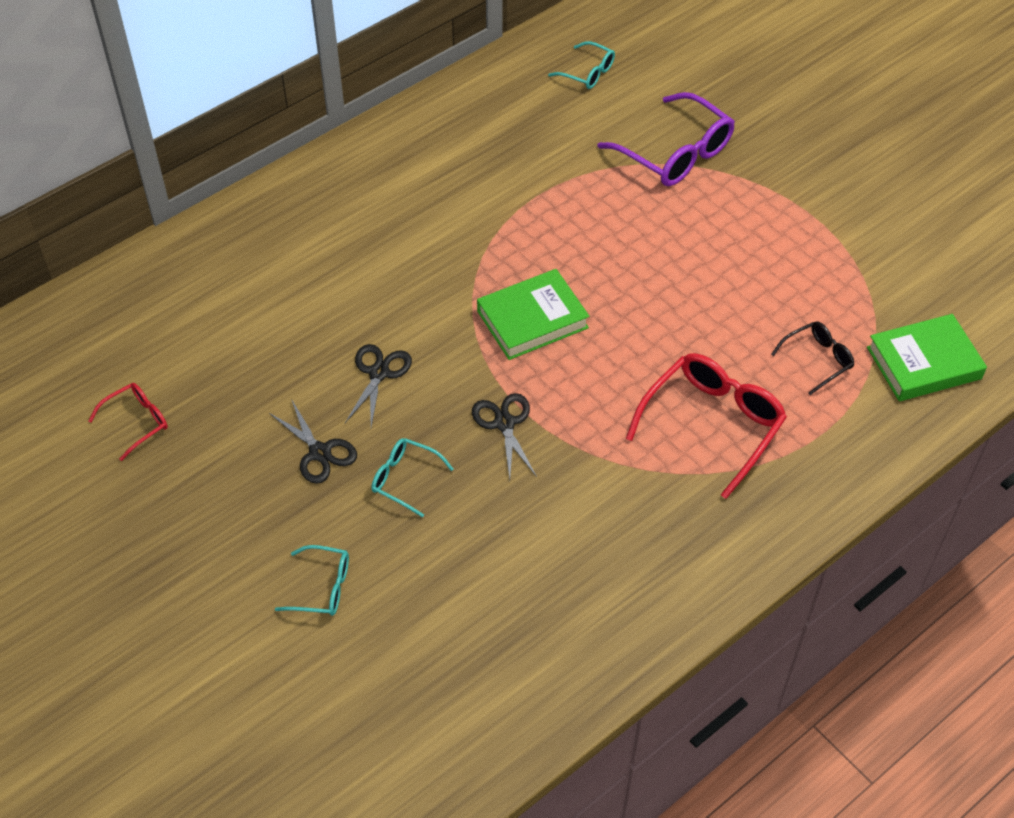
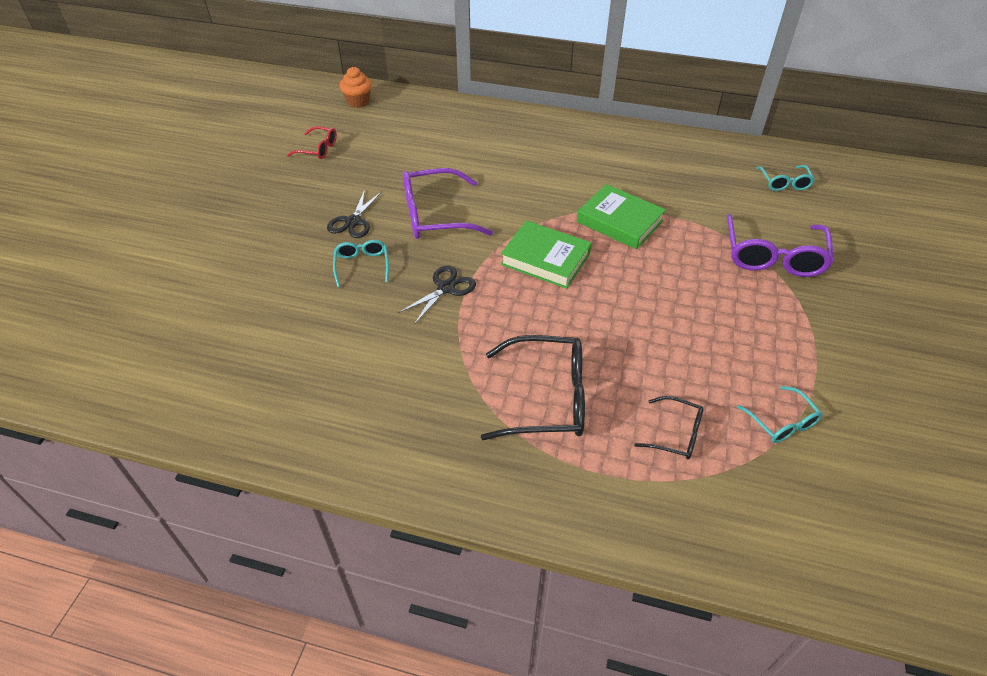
camera: 55 degrees right, 5 degrees down
turquoise glasses [275,545,349,616] -> turquoise glasses moved to [737,386,823,443]
black scissors [345,344,412,427] -> purple glasses [403,168,493,239]
red glasses [626,353,787,499] -> black glasses [481,335,585,440]
green book [867,314,987,401] -> green book moved to [577,184,666,249]
none -> orange cupcake [340,67,372,108]

